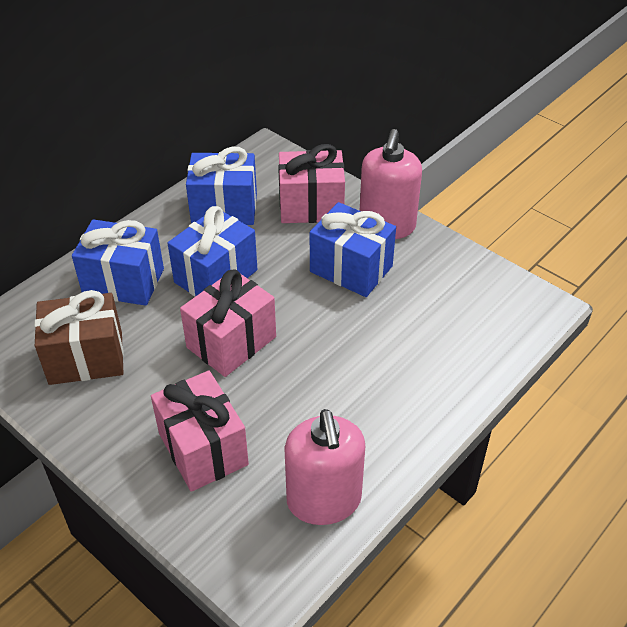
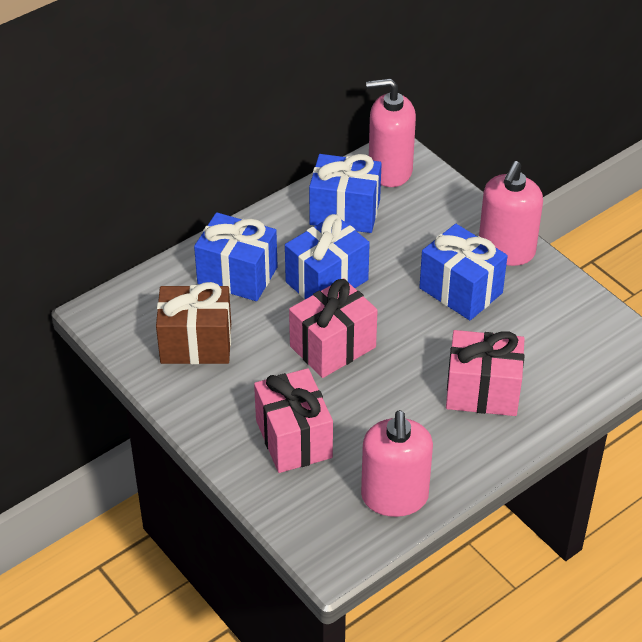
camera: 10 degrees right, 0 degrees up
pink gift [278,144,345,223] -> pink gift moved to [446,330,525,416]
none -> pink soap dispenser [366,78,416,187]

